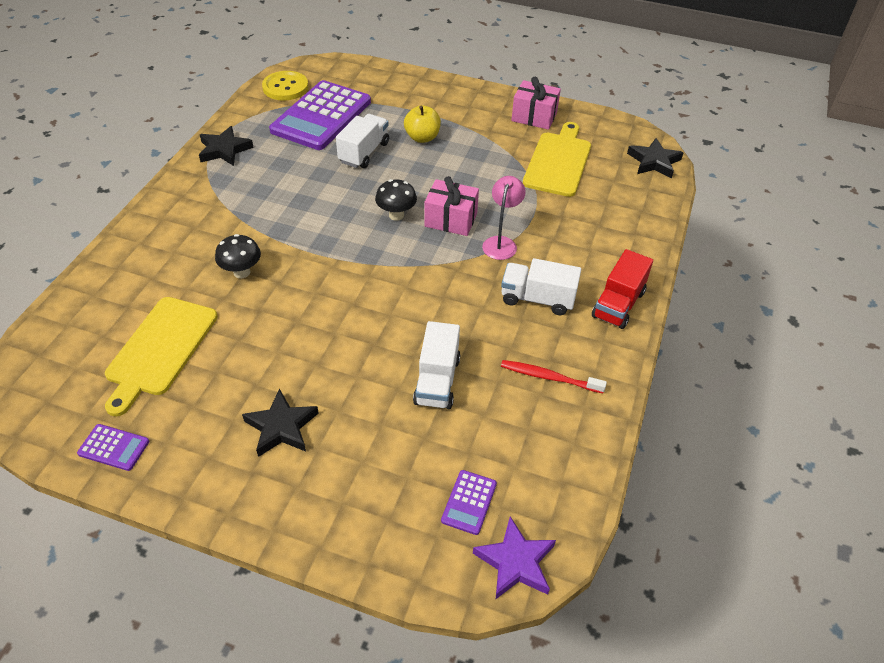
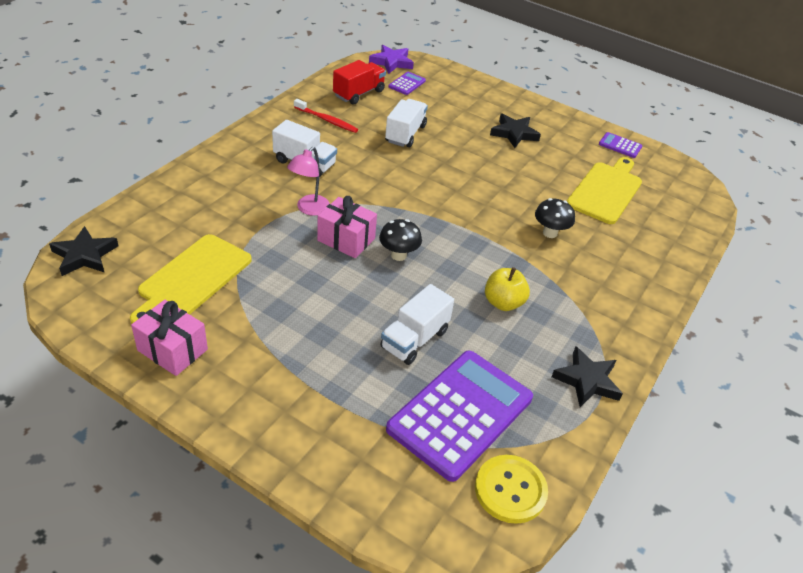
camera: 170 degrees left, 5 degrees down
yellow apple [404,105,441,143] -> yellow apple moved to [485,267,530,311]
red truck [592,249,653,329] -> red truck moved to [333,60,386,105]

